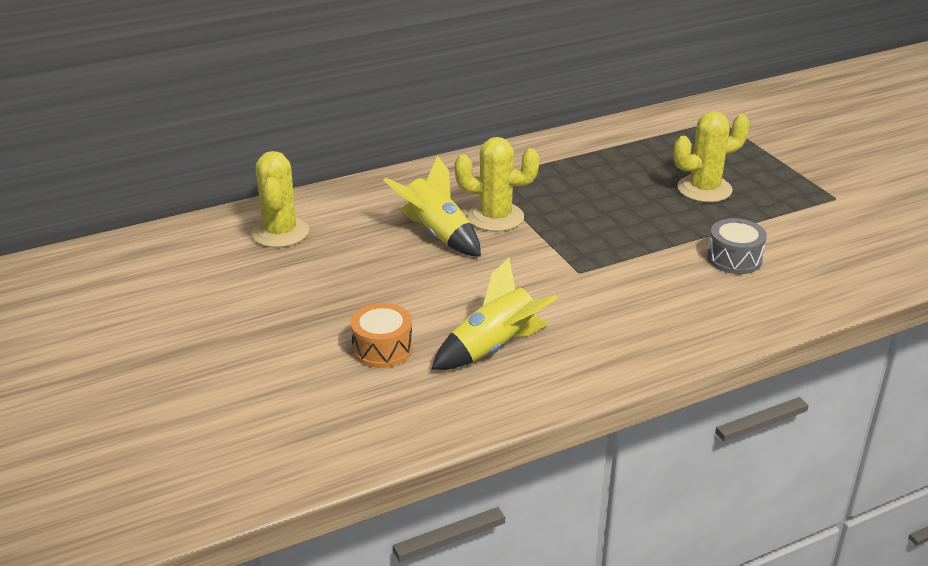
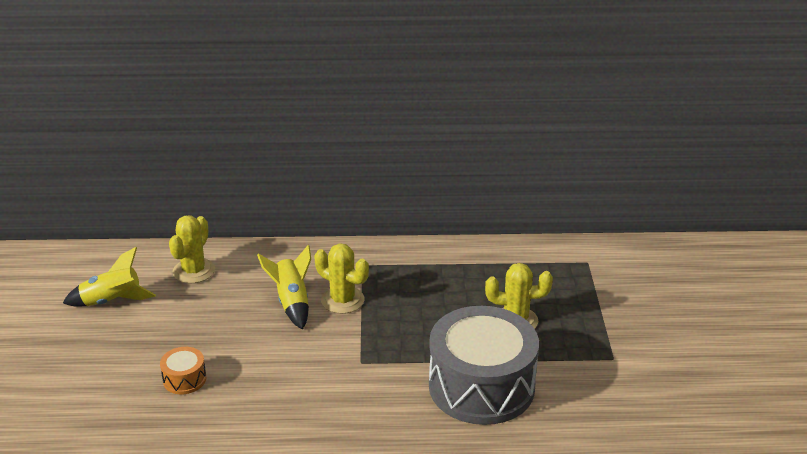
camera: 25 degrees right, 0 degrees up
yellow rocket [431,258,558,370] -> yellow rocket moved to [63,247,156,307]
grey drum [707,218,767,274] -> grey drum [429,306,539,425], size x2.45

